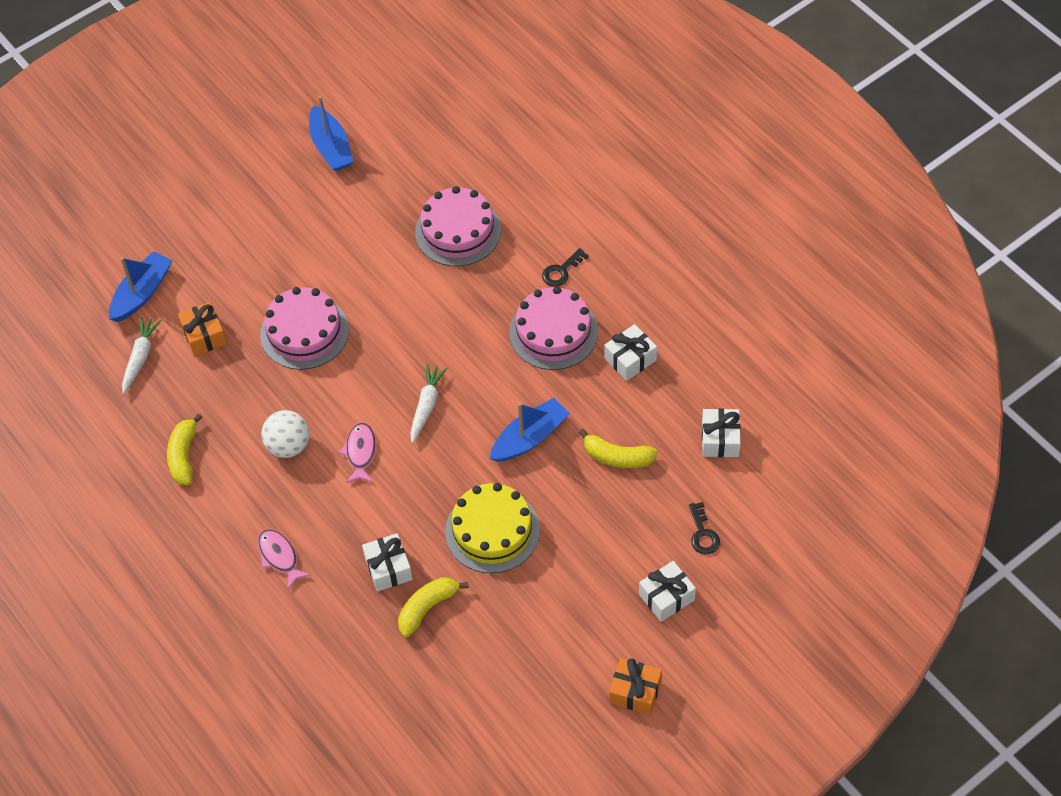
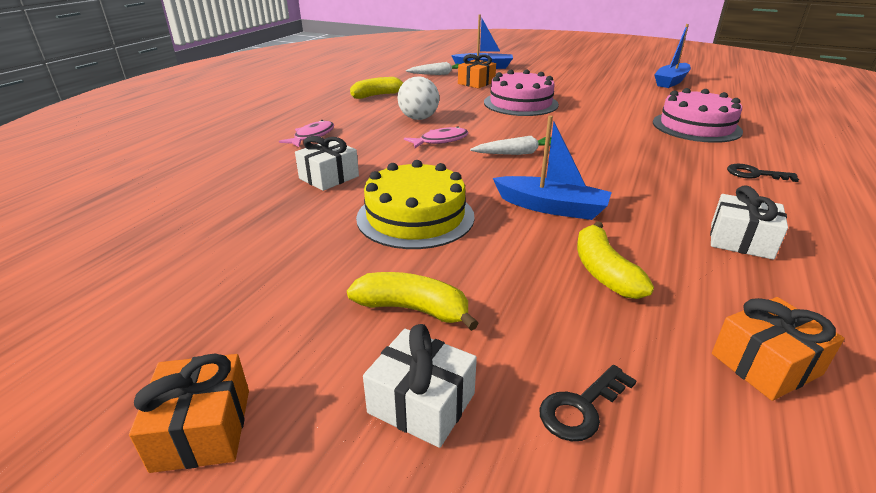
camera: 60 degrees right, 25 degrees down
yellow banana [398,577,469,637] -> yellow banana moved to [347,272,479,331]
pink cake [509,286,598,370] -> none
white gift [702,408,741,457] -> orange gift [712,297,845,401]

